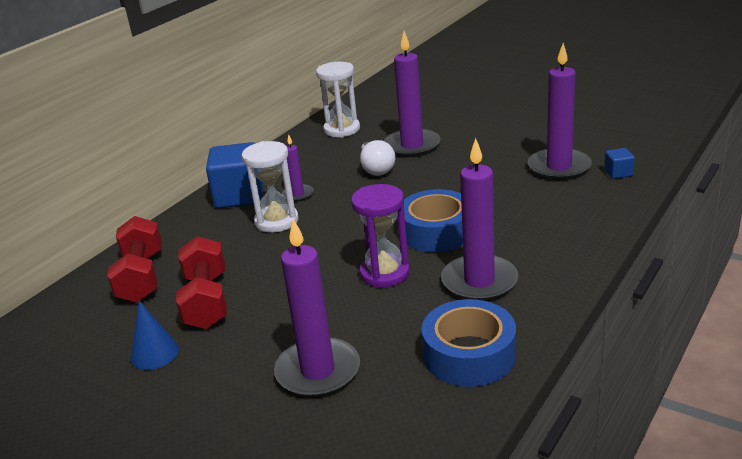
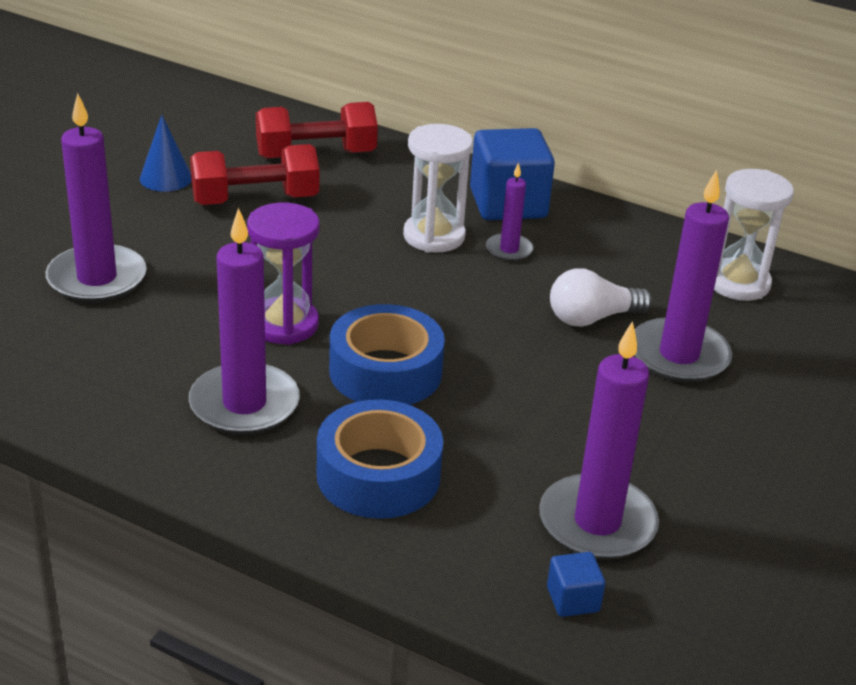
camera: 80 degrees right, 5 degrees up
blue tape [421,299,516,387] -> blue tape moved to [317,399,443,519]

